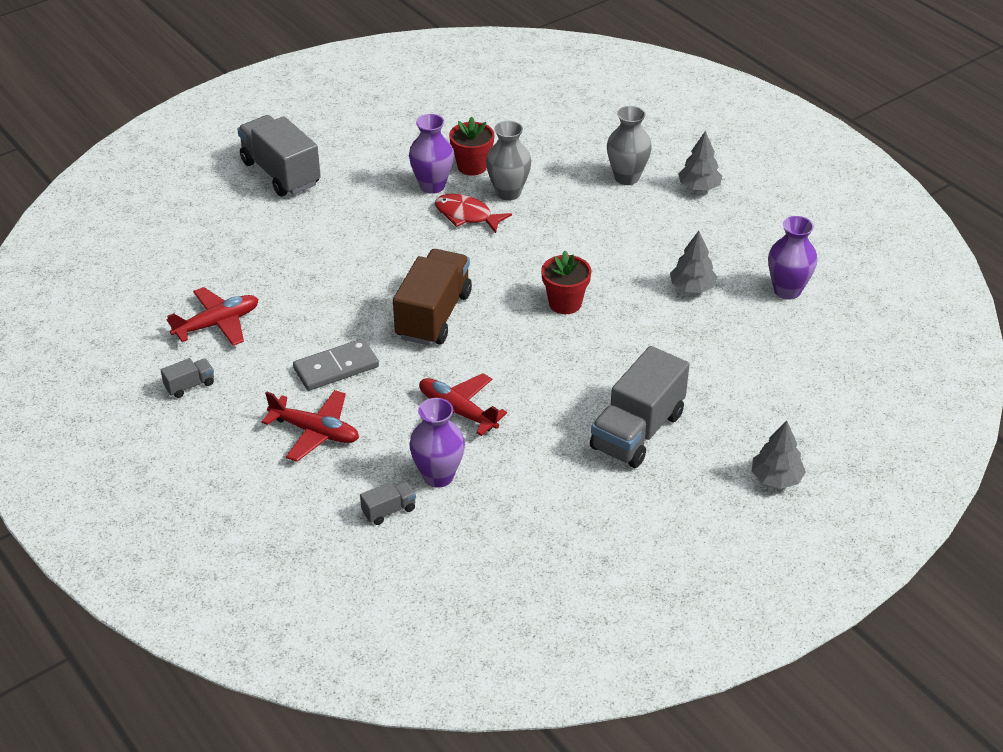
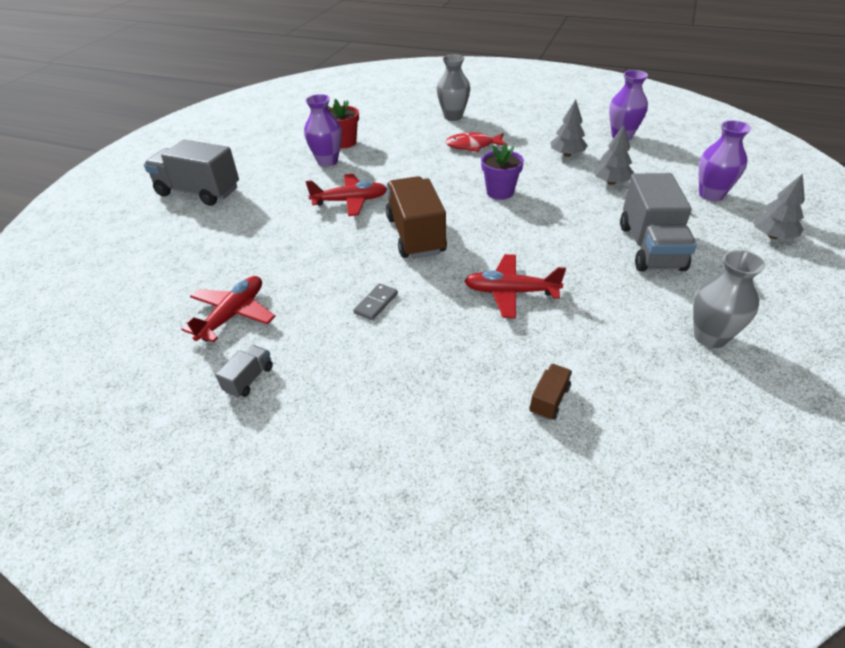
camera: 30 degrees left, 0 degrees up
red plane [262,390,359,462] -> red plane moved to [306,174,387,216]
grey domino [293,338,379,391] -> grey domino [354,284,398,320], size x0.60
grey truck [360,482,416,525] -> brown truck [530,364,572,420]
purple vase [409,398,465,488] -> purple vase moved to [699,120,751,201]
red fish [435,194,512,233] -> red fish moved to [445,132,508,152]
grey vase [486,121,531,201] -> grey vase moved to [693,250,765,348]
red flower pot [541,251,592,314] -> purple flower pot [481,143,524,200]
grey tree [678,131,722,190] -> grey tree moved to [593,125,634,185]

